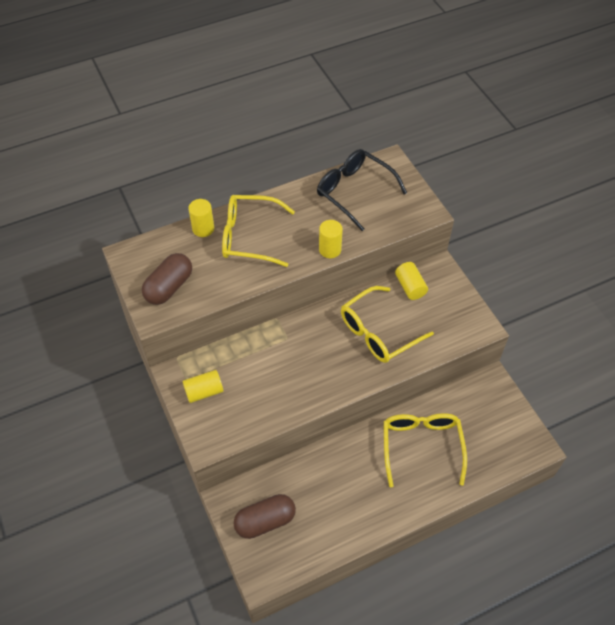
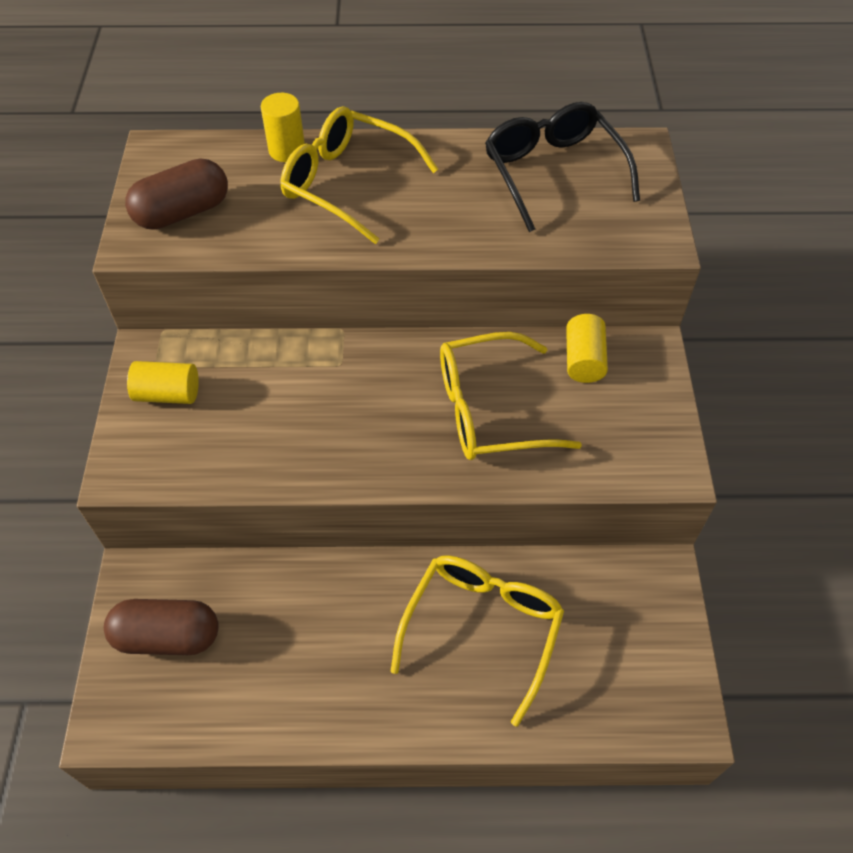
camera: 25 degrees right, 0 degrees up
yellow cylinder [319,220,343,258] -> none

